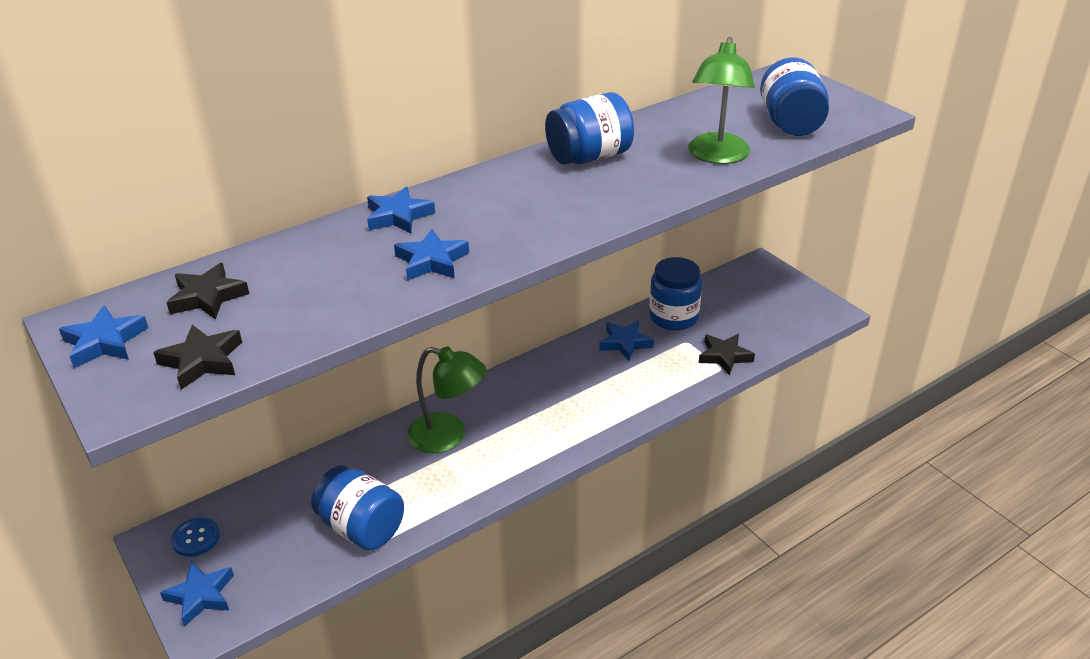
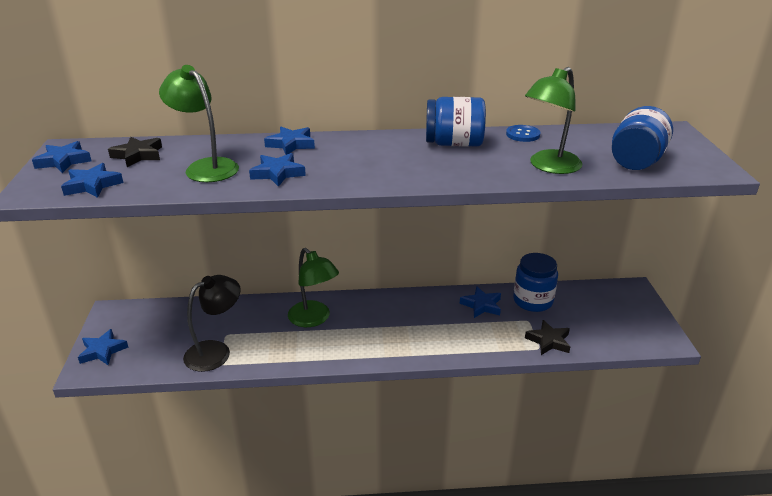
camera: 30 degrees right, 5 degrees down
black star [153,325,242,390] -> blue star [61,163,123,198]
blue button [171,517,220,557] -> blue button moved to [506,125,540,142]
blue jar [311,465,404,551] -> black lamp [183,275,241,372]
none -> green lamp [159,65,239,182]

